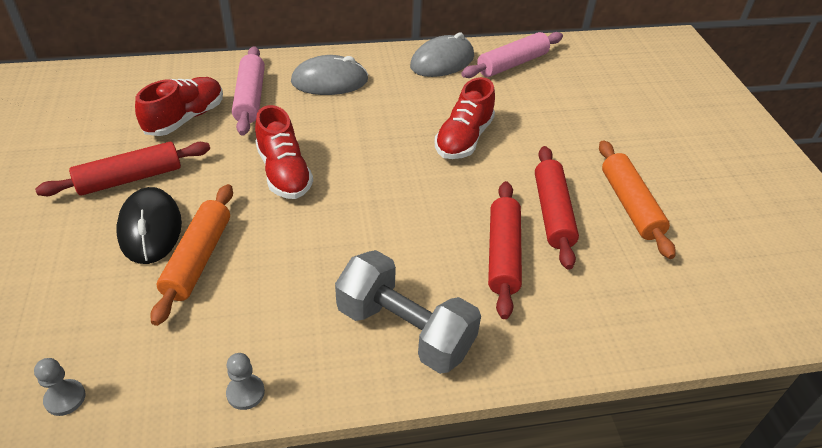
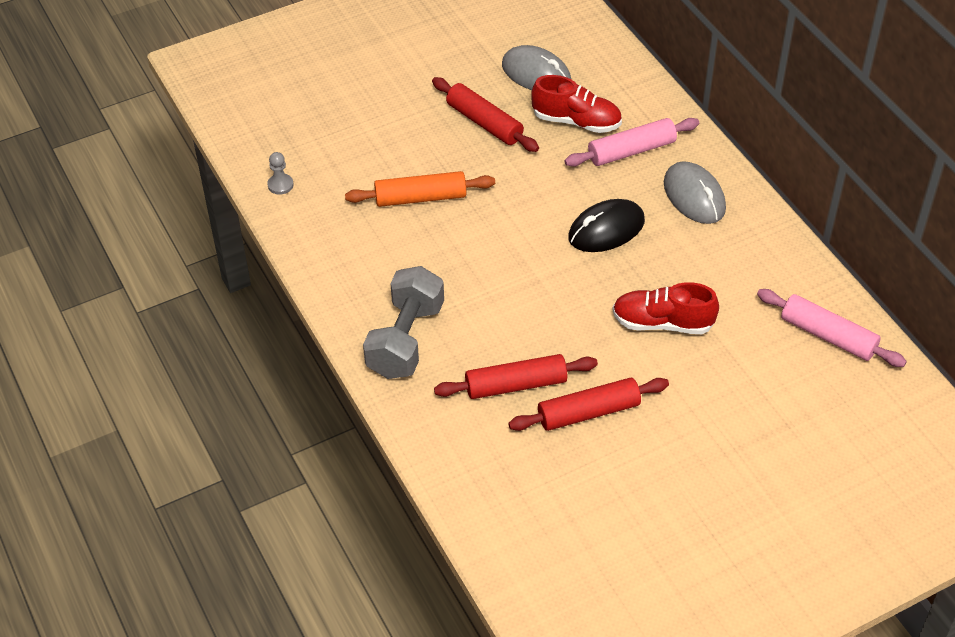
camera: 75 degrees right, 5 degrees up
black mouse [116,187,182,264] -> black mouse moved to [568,199,645,252]
grey pawn [226,353,265,410] -> none
red shoe [255,105,313,199] -> none
grey mouse [410,32,474,77] -> grey mouse moved to [502,45,571,90]
orange rolling pin [599,140,676,259] -> none

